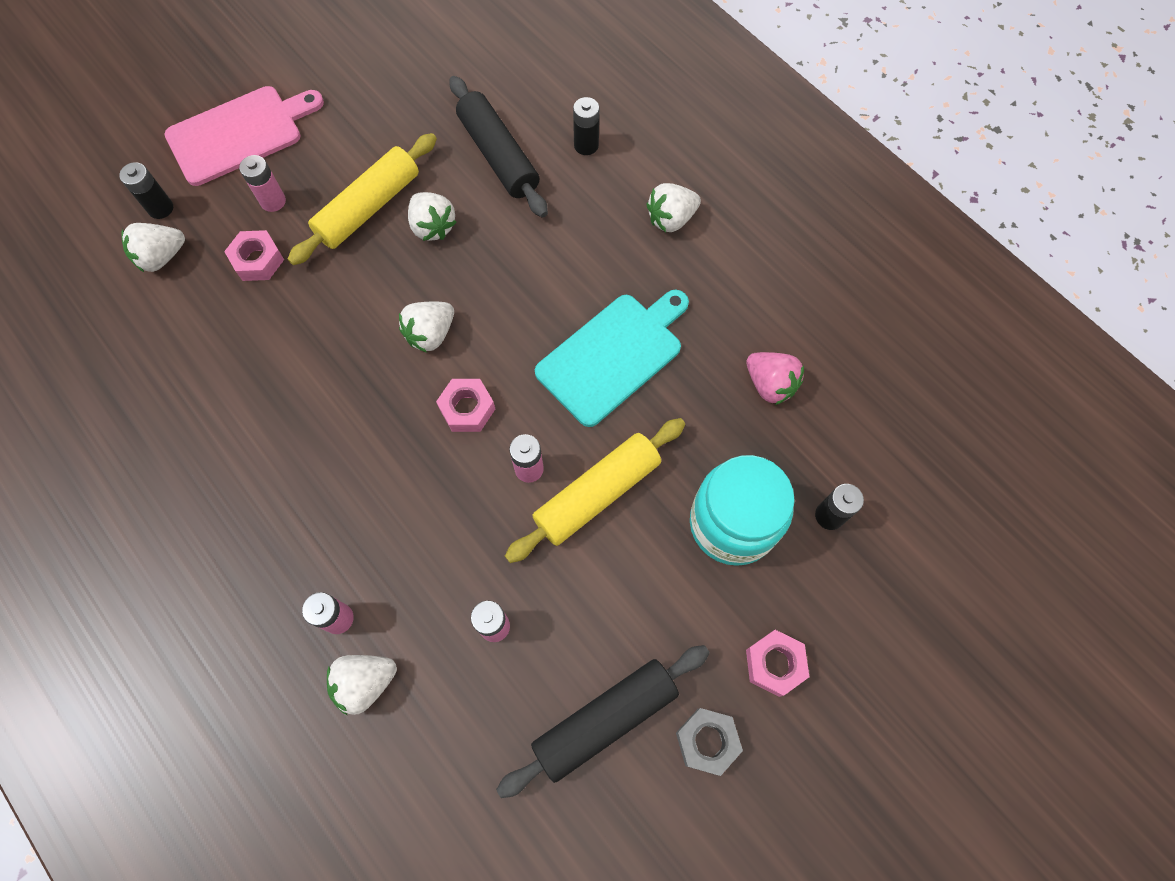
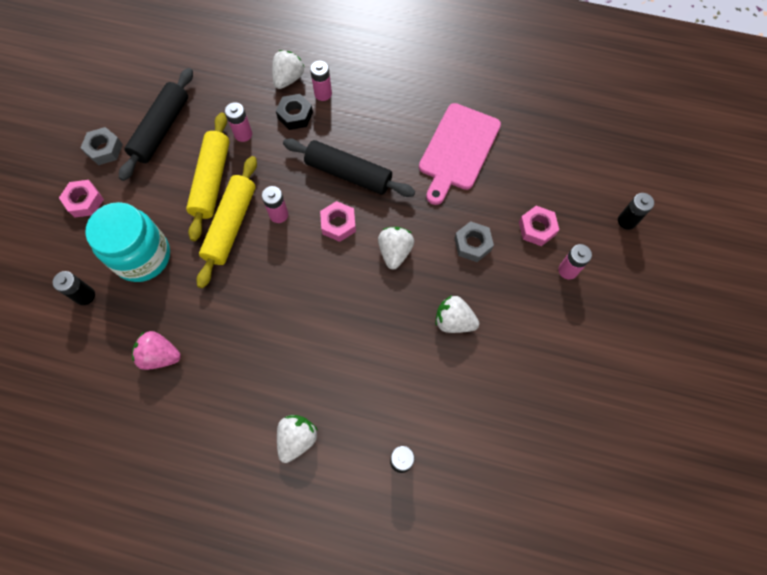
camera: 145 degrees right, 0 degrees up
white strawberry [121,223,185,272] -> none
pink cutting board [165,86,324,186] -> pink cutting board moved to [419,103,501,205]
yellow rolling pin [288,133,437,265] -> yellow rolling pin moved to [186,112,230,241]
black rolling pin [450,76,548,217] -> black rolling pin moved to [283,138,415,197]
turquoise cutting board [535,290,689,427] -> none
none -> black nut [276,94,313,130]
none -> grey nut [454,221,494,262]

